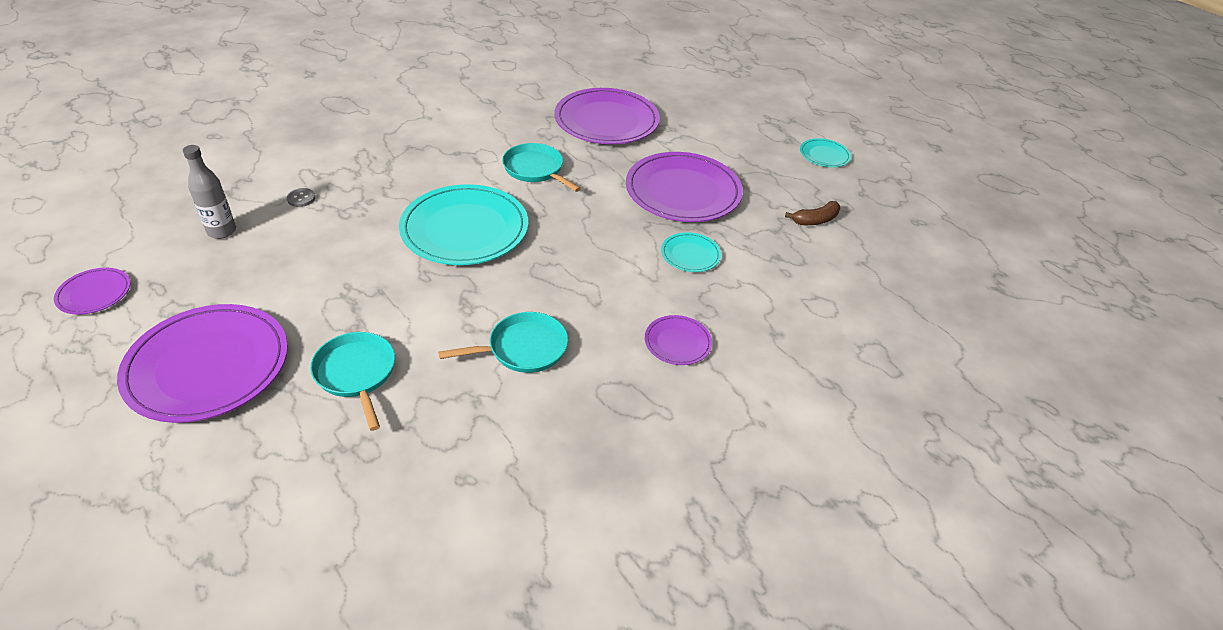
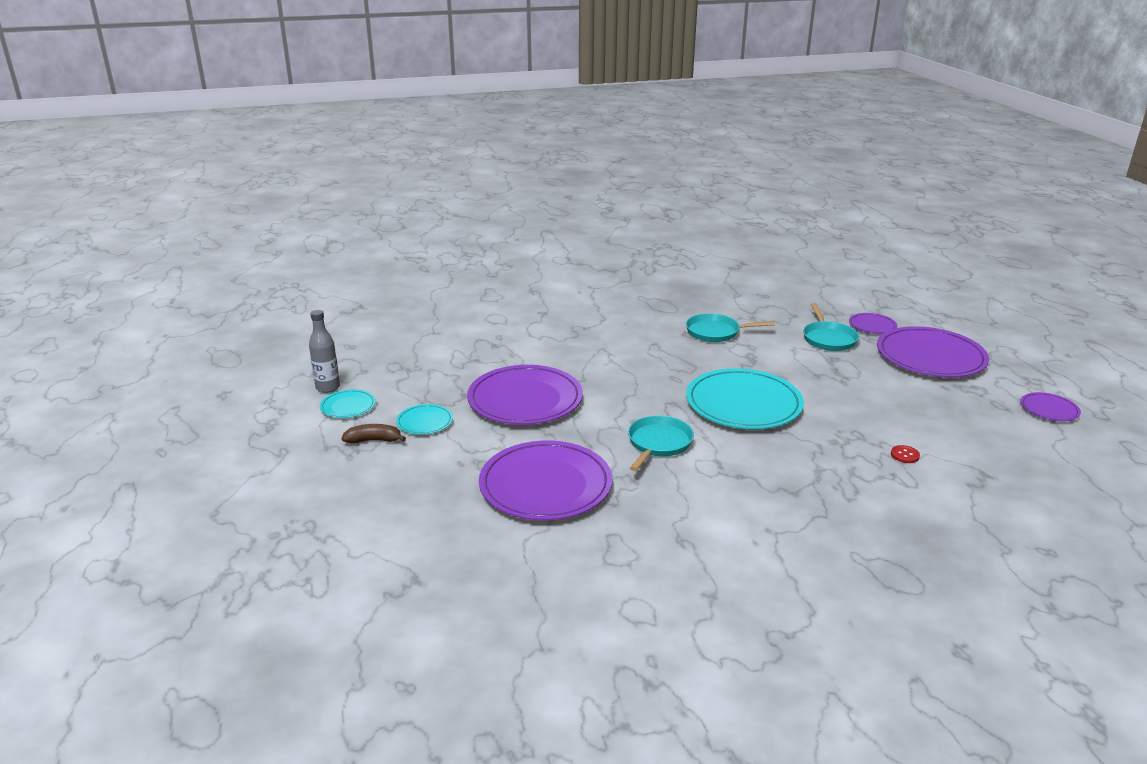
camera: 155 degrees left, 15 degrees down
grey bottle [183,145,236,239] -> grey bottle moved to [309,310,340,393]
grey button [287,188,315,207] -> red button [891,445,920,463]
turquoise pan [502,143,581,192] -> turquoise pan turned 135 degrees counterclockwise [628,416,694,471]
purple plate [645,315,712,365] -> purple plate moved to [849,313,897,334]
turquoise plate [661,232,721,272] -> turquoise plate moved to [396,404,453,435]
brown banana [785,201,840,225] -> brown banana moved to [342,424,406,444]

